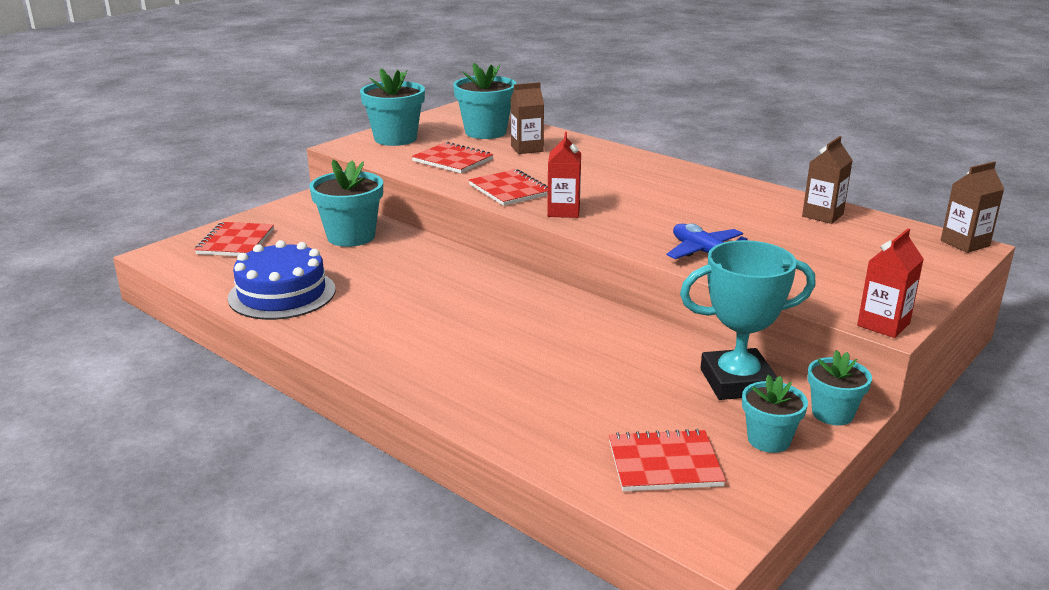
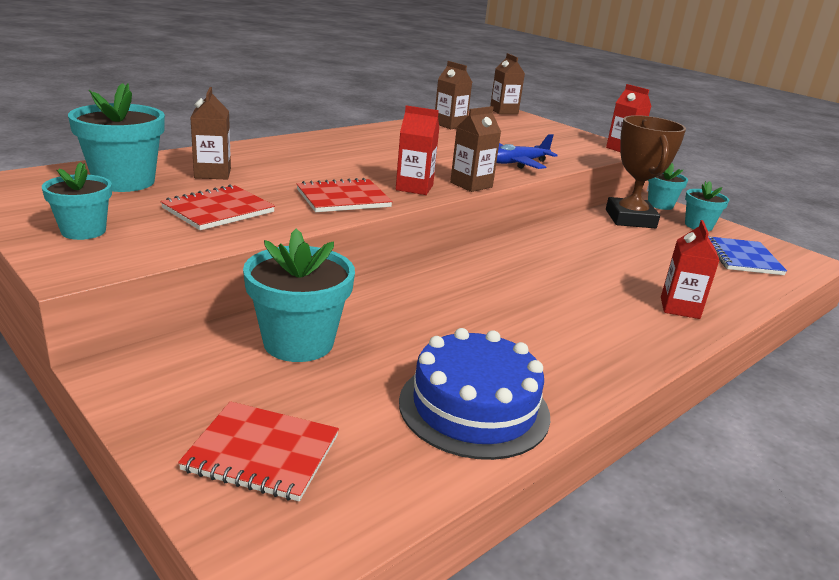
camera: 85 degrees left, 0 degrees up
turquoise flower pot [360,68,425,146] -> turquoise flower pot [42,162,112,240], size x0.61
red notebook [609,429,726,491] -> blue notebook [708,236,787,275]
turquoise trophy [680,240,816,400] -> brown trophy [606,115,686,228]
none -> brown carton [450,106,501,192]
none -> red carton [661,220,719,319]

